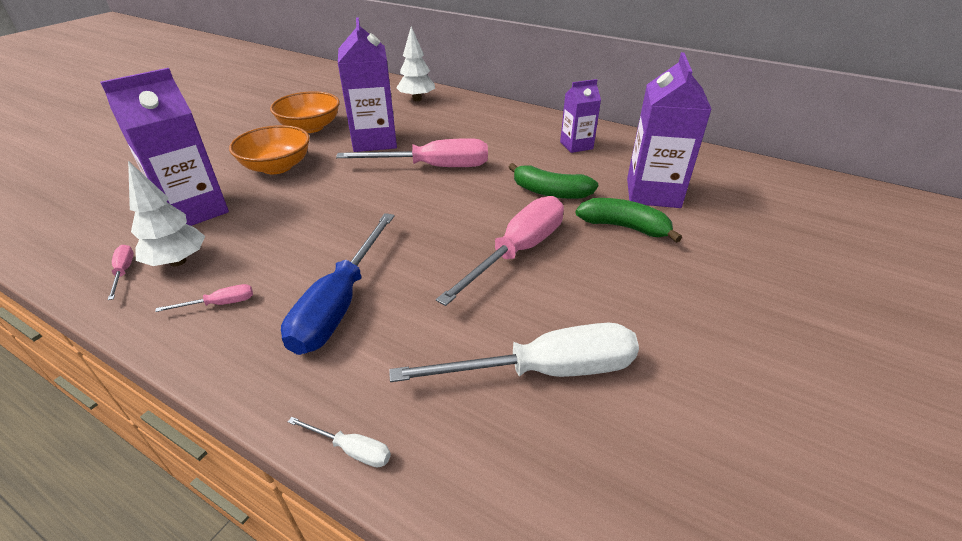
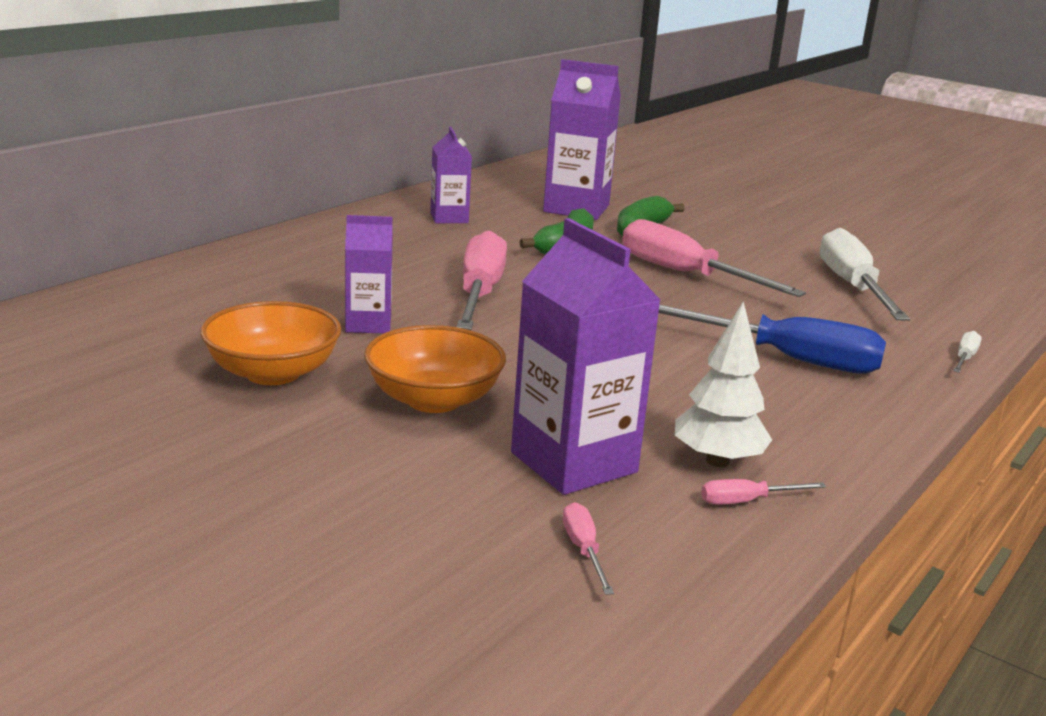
camera: 85 degrees left, 15 degrees down
pink screwdriver [155,284,253,312] -> pink screwdriver moved to [563,502,614,595]
purple carton [338,17,397,152] -> purple carton [345,215,393,333], size x0.58
white tree [396,26,435,101] -> none

